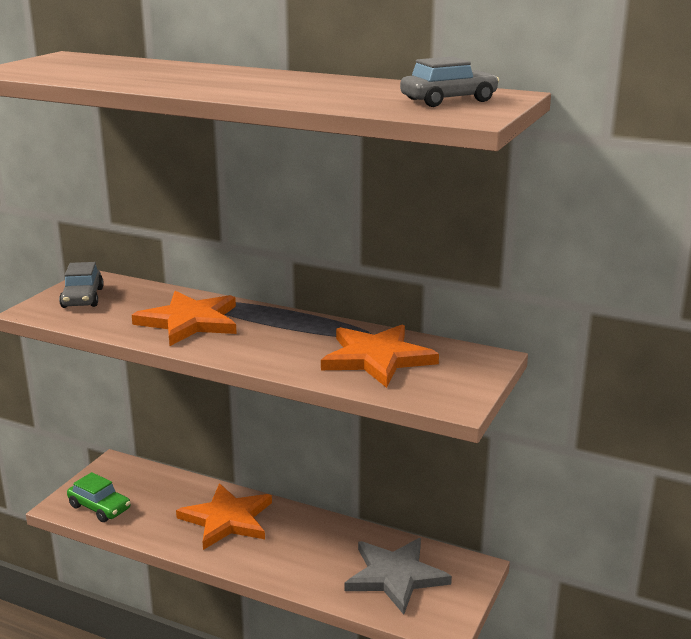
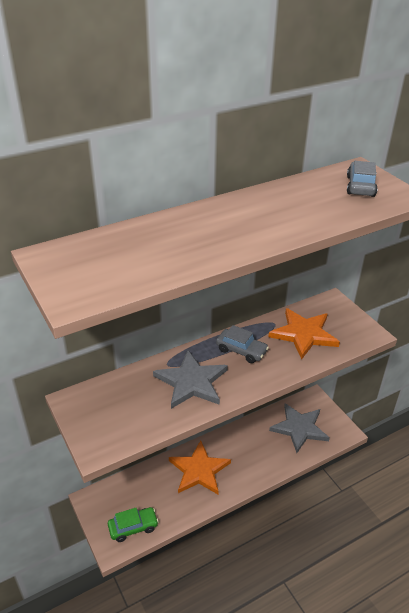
camera: 55 degrees left, 15 degrees up
grey car [59,262,104,308] -> grey car moved to [216,325,269,363]
orange star [132,291,237,346] -> grey star [153,350,228,409]

